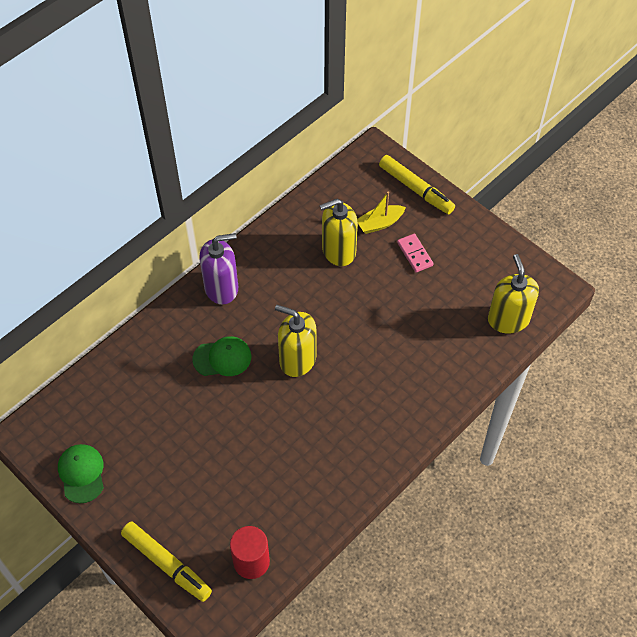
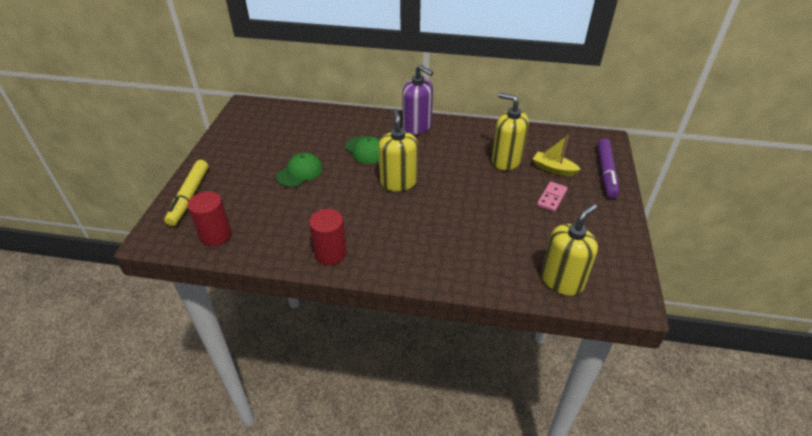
camera: 55 degrees right, 15 degrees down
green cap [58,444,104,503] -> green cap moved to [276,153,323,187]
yellow marker [379,155,455,214] -> purple marker [597,138,619,199]
none -> red cylinder [309,209,347,265]

